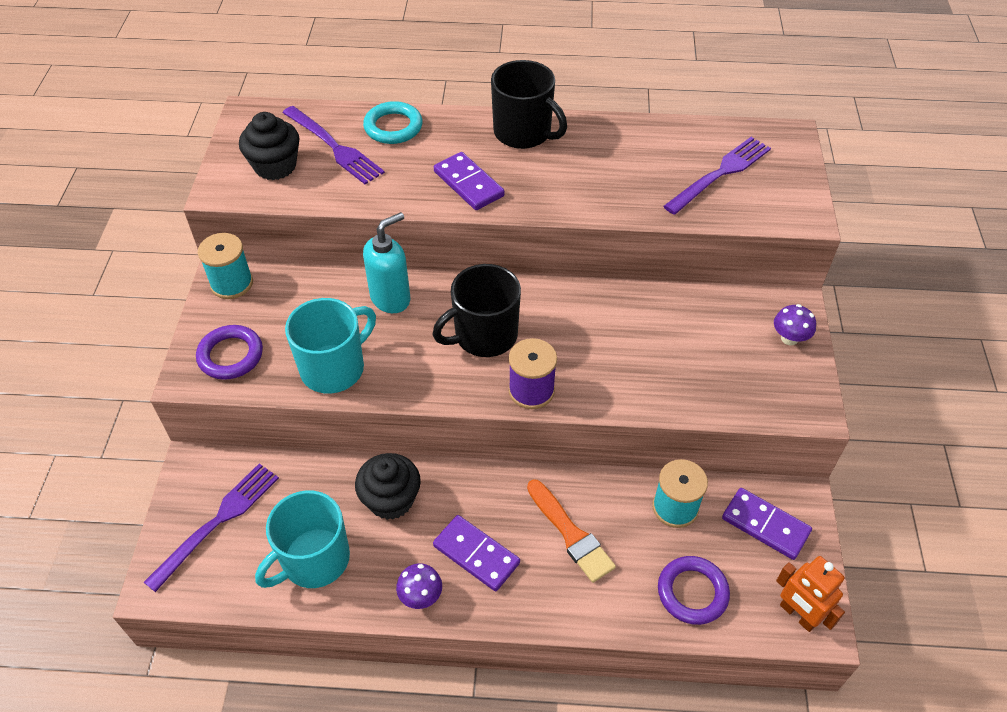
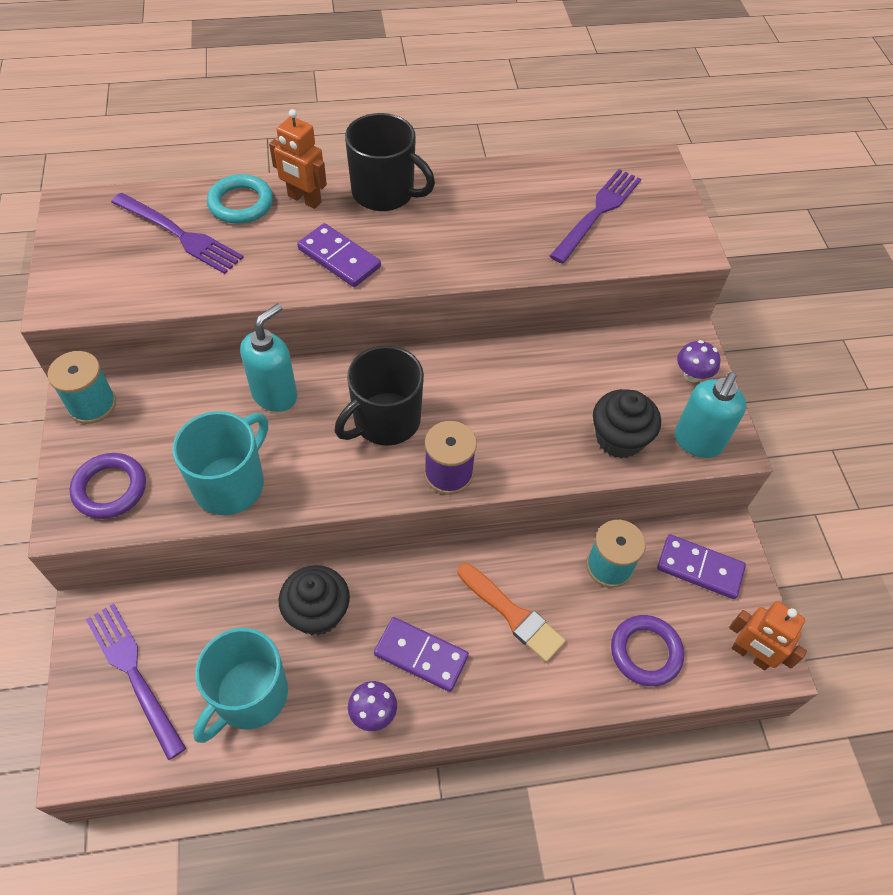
camera: 15 degrees left, 5 degrees up
purple fork [144,463,279,592] -> purple fork turned 60 degrees counterclockwise [86,603,186,760]
black cupcake [239,112,299,180] -> black cupcake moved to [593,389,661,458]
none -> orange robot [269,109,327,209]
none -> turquoise soap dispenser [675,372,746,458]

